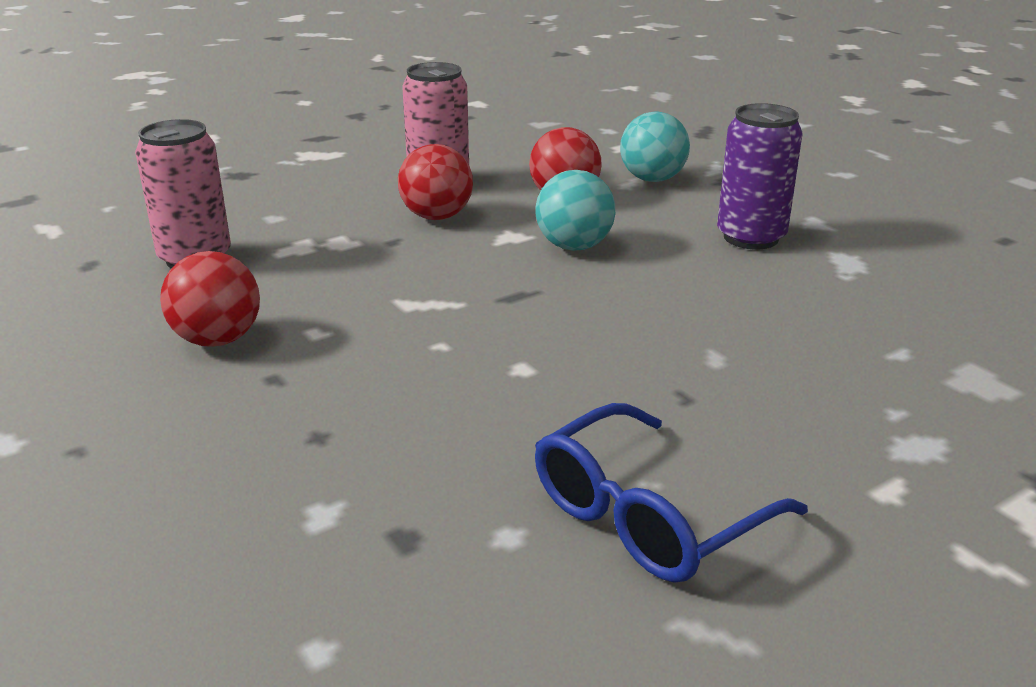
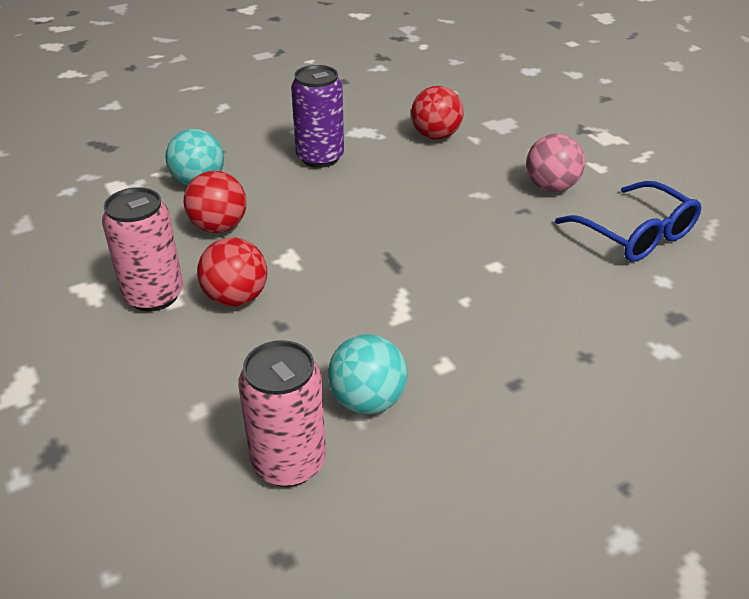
camera: 85 degrees left, 10 degrees up
red ball [160,251,260,347] -> red ball moved to [411,86,464,140]
turquoise ball [535,170,615,251] -> turquoise ball moved to [328,334,408,414]
none -> pink ball [526,134,585,192]

